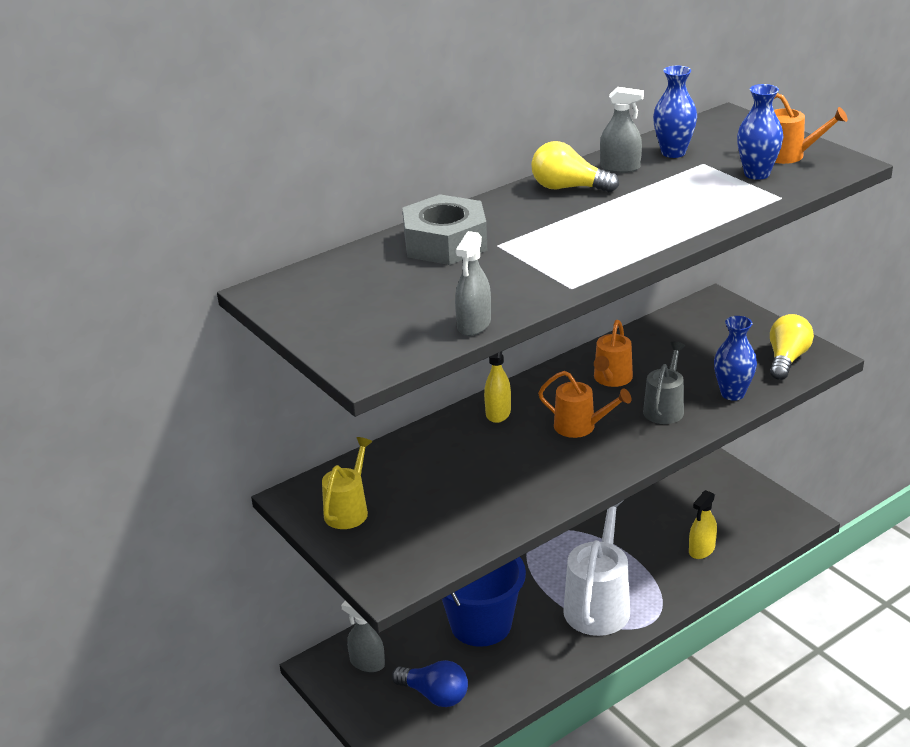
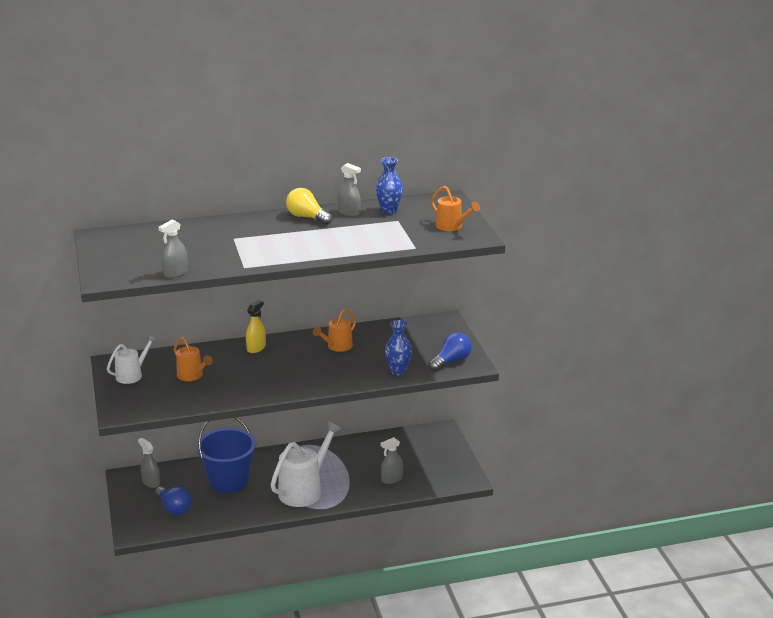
camera: 20 degrees right, 5 degrees down
yellow watering can [322,437,373,529] -> white watering can [107,335,157,384]
grey nut [402,194,487,265] -> none
orange watering can [538,371,632,438] -> orange watering can moved to [174,337,213,381]
grey watering can [643,342,685,424] -> none
yellow spray bottle [689,490,717,559] -> grey spray bottle [380,437,403,484]
blue vase [737,84,783,180] -> none
yellow light bulb [770,314,814,380] -> blue light bulb [429,332,472,371]

